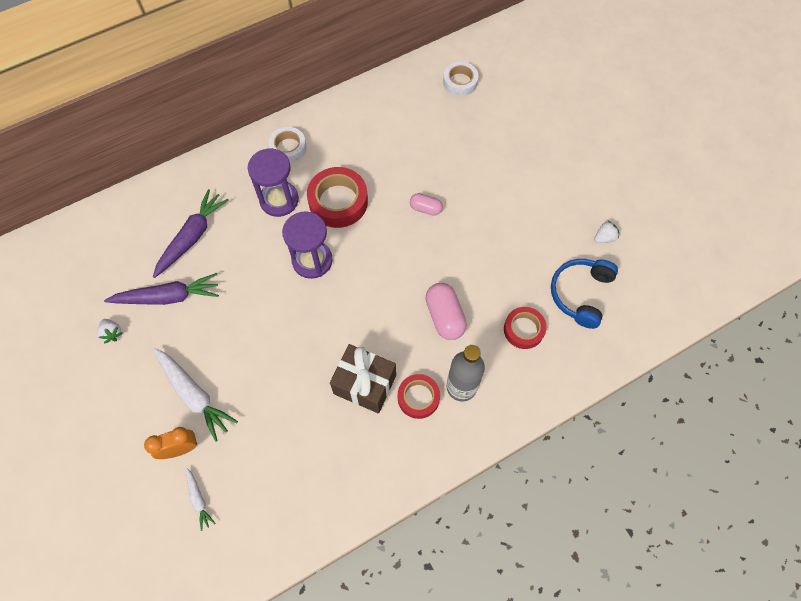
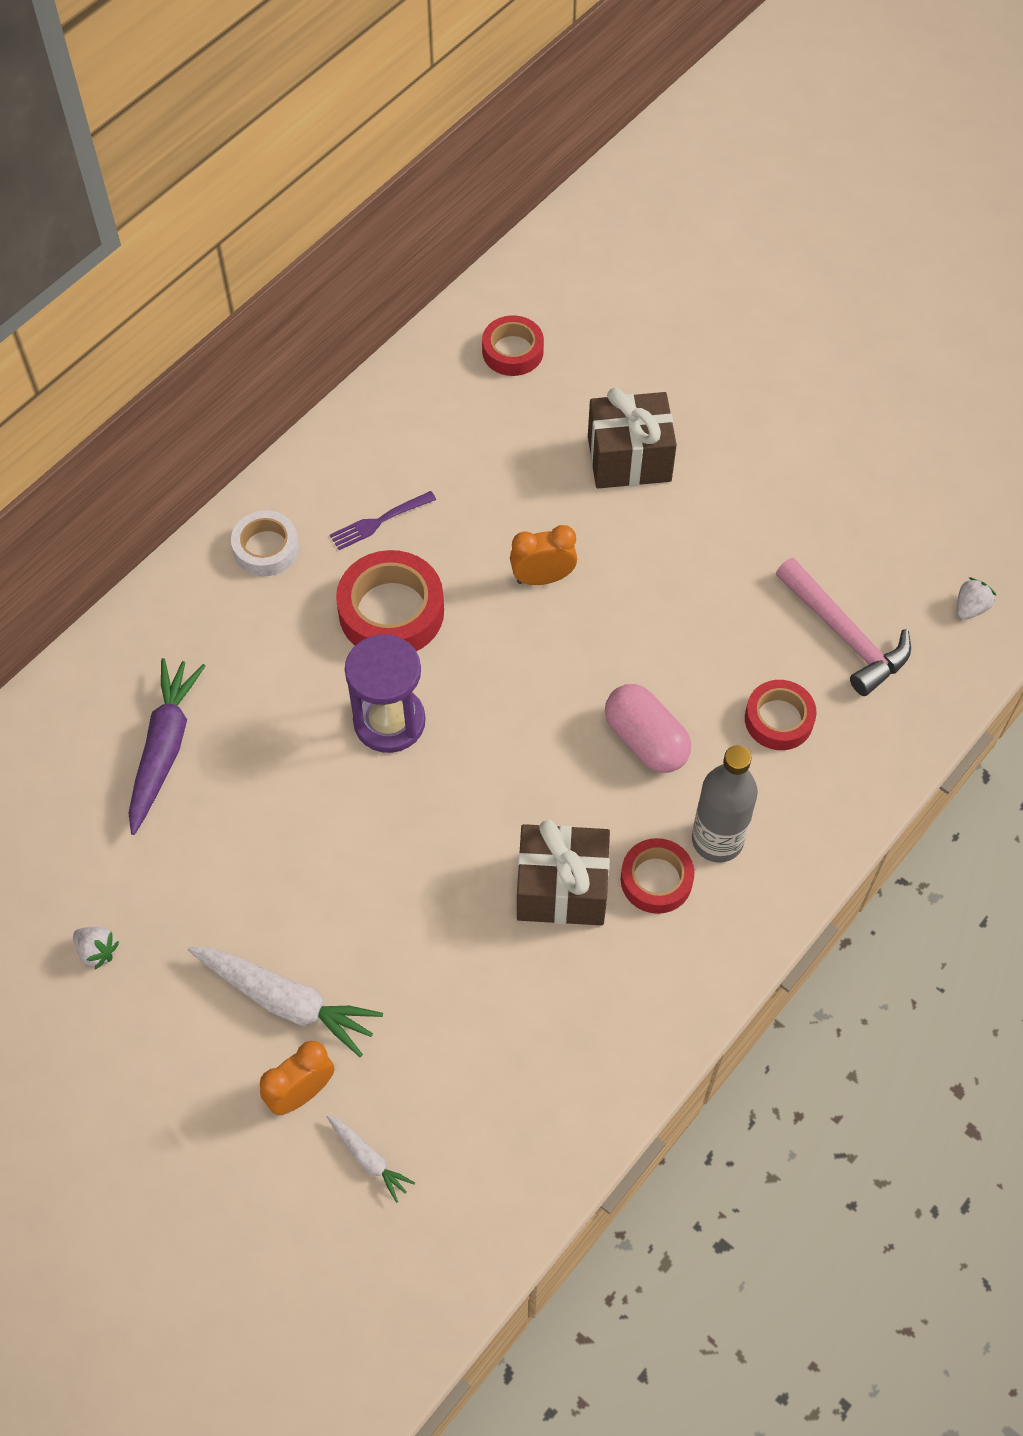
camera: 20 degrees left, 5 degrees down
purple carrot [104,273,219,305] -> none
purple hourglass [248,148,299,217] -> none
pink capsule [410,193,443,216] -> orange clock [510,525,577,585]
white tape [443,62,478,96] -> red tape [482,315,544,376]
blue headphones [551,259,618,329] -> pink hammer [776,558,911,696]
white strawberry [594,220,620,243] -> white strawberry moved to [957,578,997,620]
none -> purple fork [330,491,436,550]
none -> brown gift [588,388,677,488]

